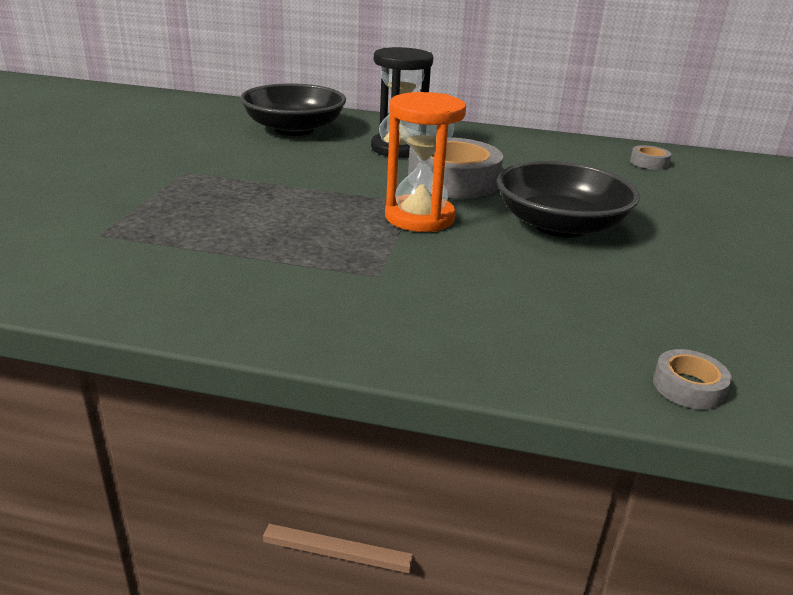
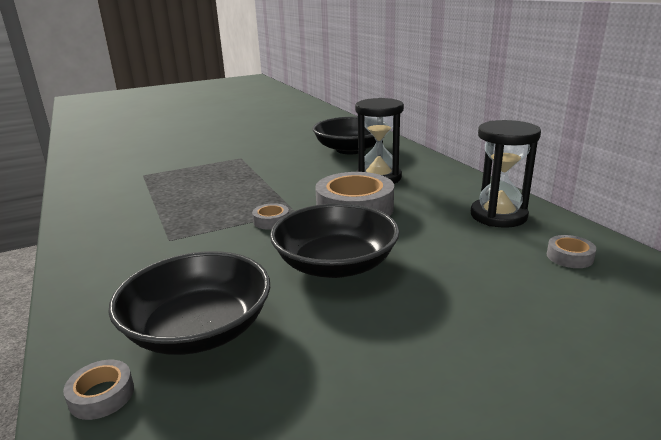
camera: 55 degrees right, 5 degrees down
orange hourglass [385,92,466,232] -> grey tape [252,203,289,229]
none -> black bowl [108,251,270,355]
none -> black hourglass [471,120,541,228]

